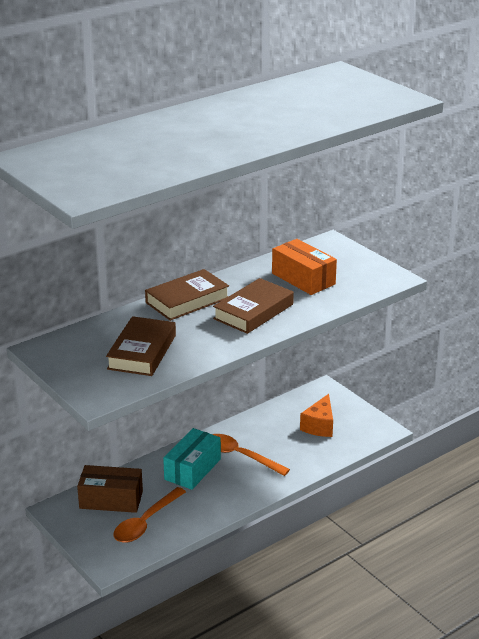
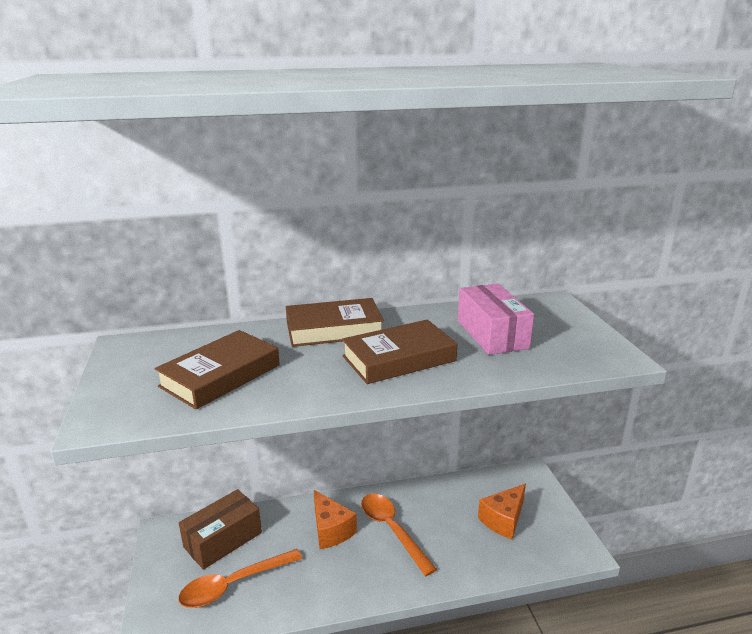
camera: 25 degrees right, 5 degrees down
brown box [77,465,143,513] -> brown box turned 75 degrees counterclockwise [179,489,262,570]
turquoise box [163,428,221,490] -> orange cheese [314,490,357,549]
orange box [272,239,337,295] -> pink box [458,283,534,355]

